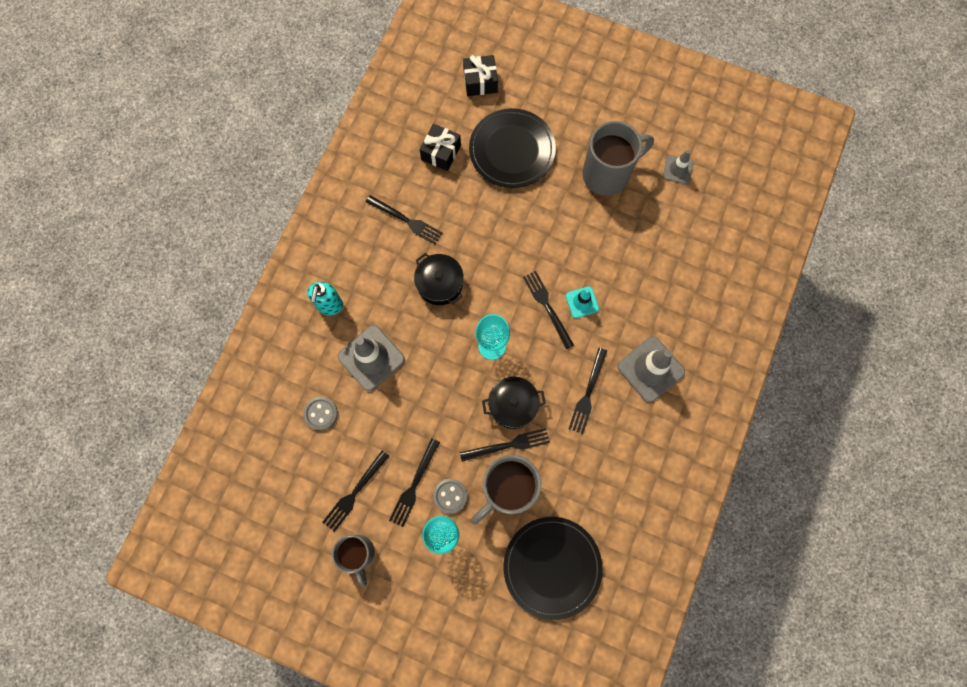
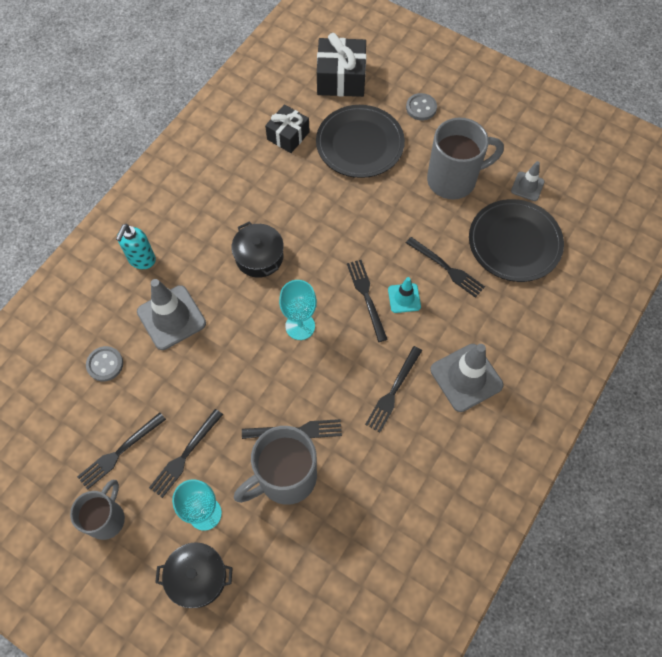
camera: 10 degrees right, 10 degrees down
grey mug [332,535,375,587] -> grey mug turned 150 degrees counterclockwise [70,480,125,540]
black fork [366,195,442,244] -> black fork moved to [406,237,485,298]
grey button [433,479,468,514] -> grey button moved to [406,93,437,120]
black gift [463,55,498,96] -> black gift [317,33,366,97], size x1.51
black pot [482,377,546,429] -> black pot moved to [155,542,233,608]
black plate [503,517,603,620] -> black plate moved to [469,199,564,282]

